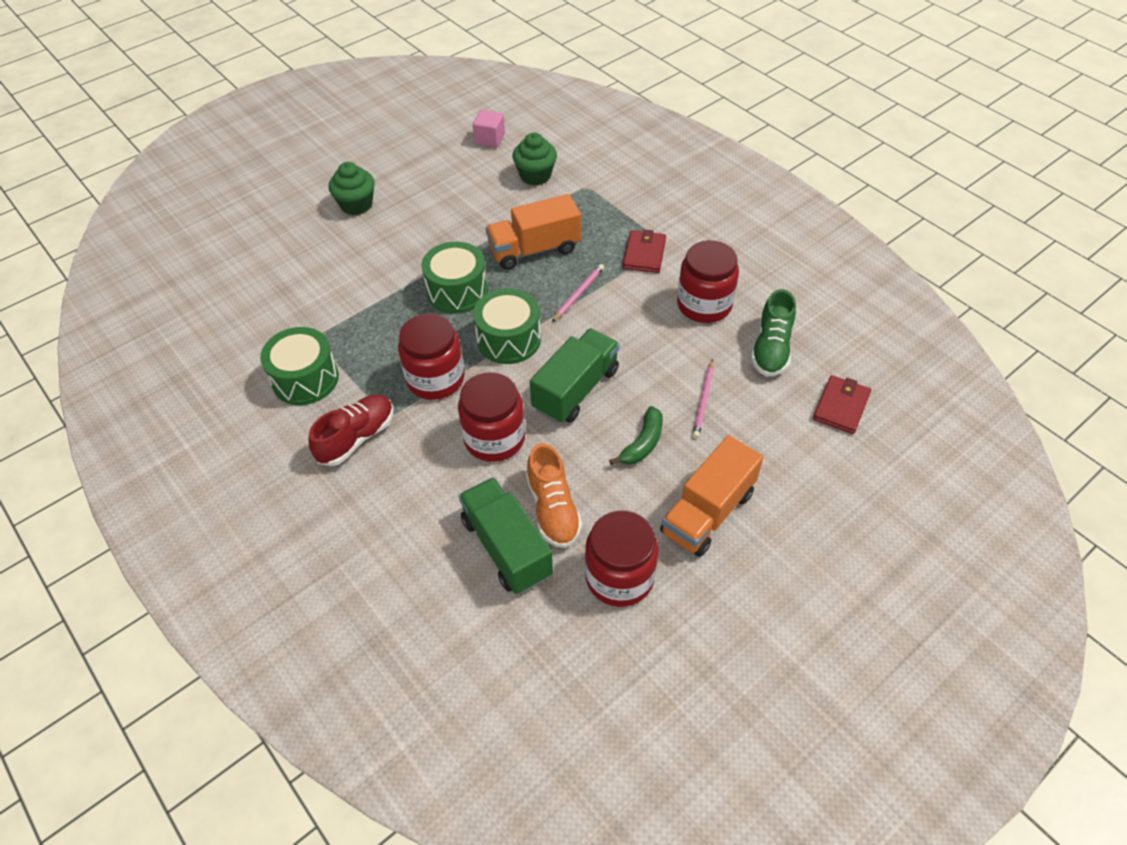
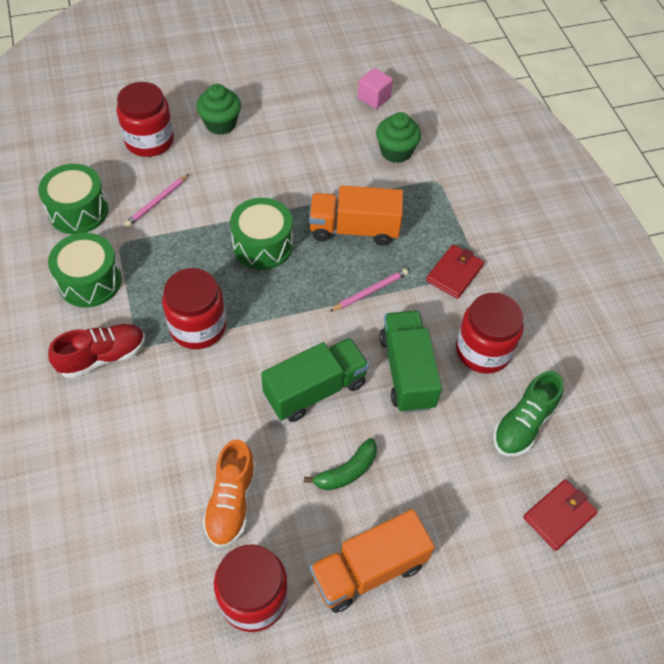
camera: 20 degrees right, 5 degrees up
red jar [458,372,525,462] -> red jar moved to [117,82,174,157]
green truck [459,477,553,594] -> green truck moved to [380,311,442,413]
green drum [473,288,541,364] -> green drum moved to [38,164,108,234]
pink pencil [692,359,714,438] -> pink pencil moved to [125,174,189,227]

